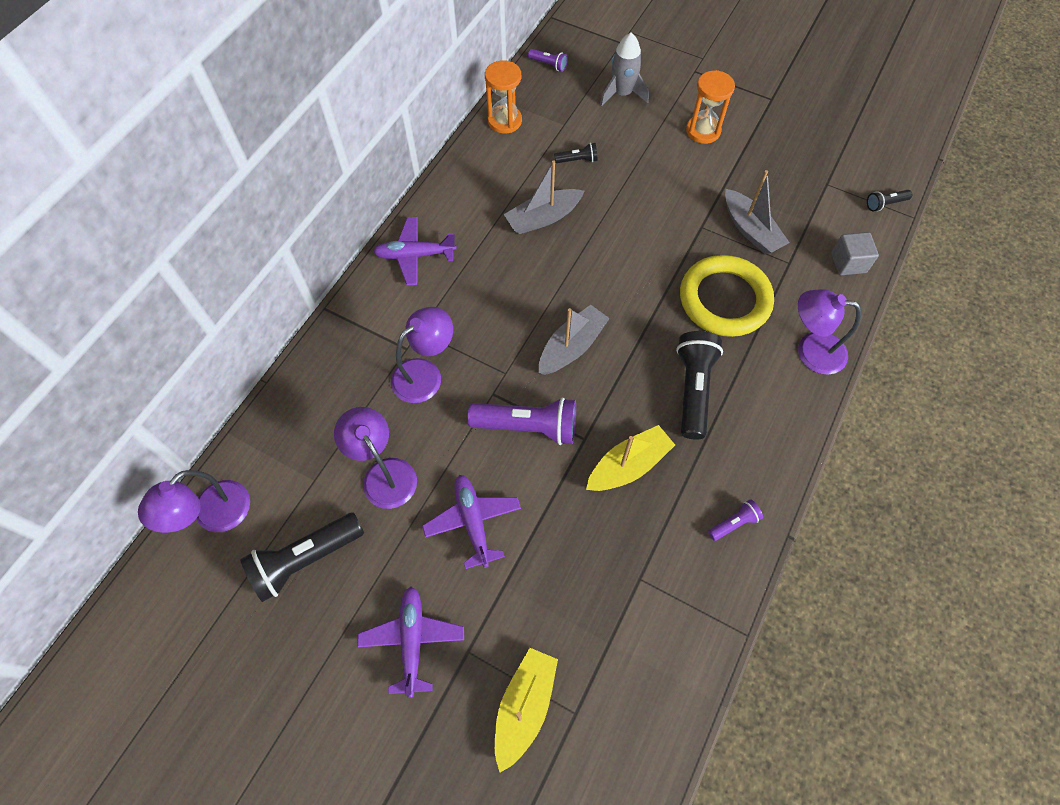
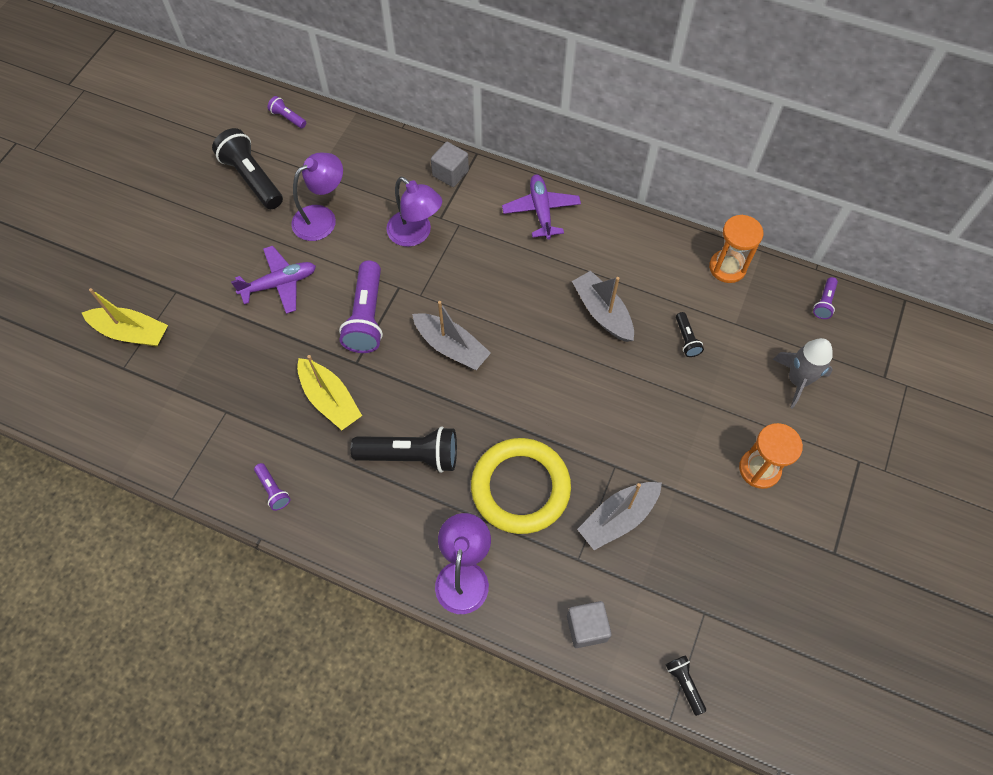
camera: 85 degrees right, 0 degrees up
purple lamp [138,470,250,533] -> purple flashlight [267,96,306,128]
purple plane [357,587,464,698] -> none
none -> grey cube [431,142,469,187]

